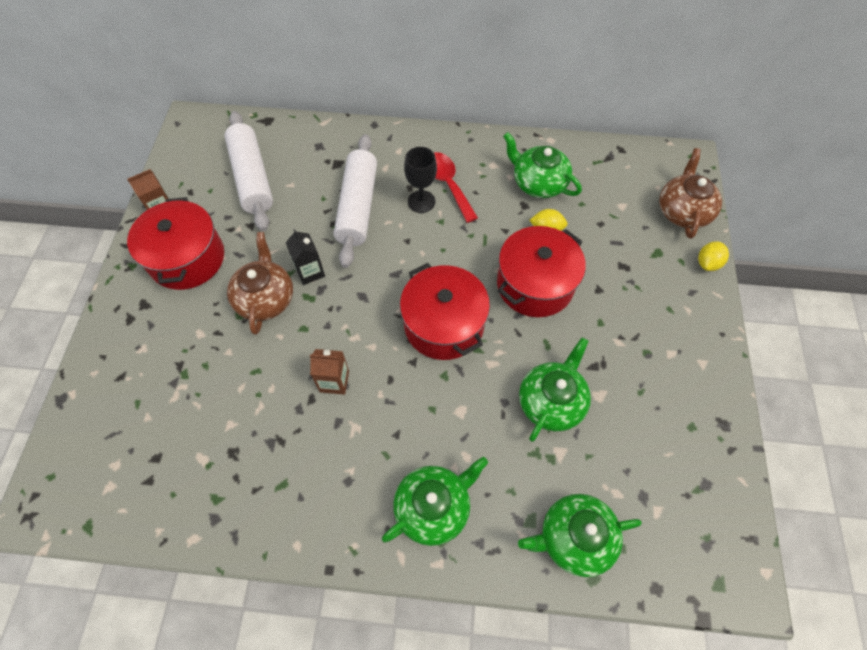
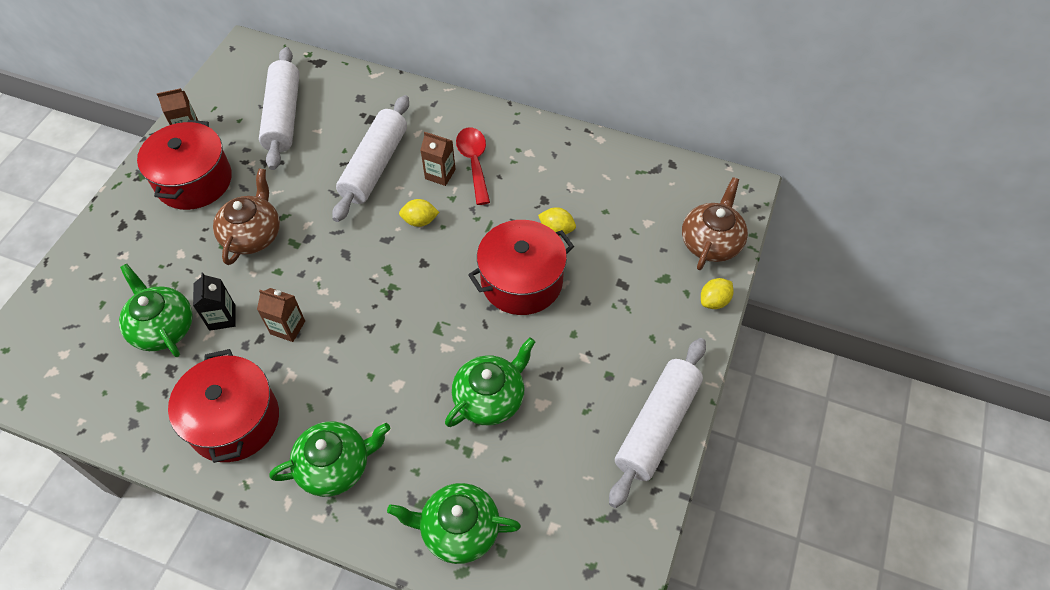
camera: 15 degrees right, 5 degrees down
black carton [285,229,325,285] -> black carton moved to [193,273,236,331]
red pot [400,263,490,360] -> red pot moved to [168,349,279,463]
black goblet [404,147,437,213] -> brown carton [420,132,456,186]
green teapot [503,132,582,198] -> green teapot moved to [119,264,193,357]
none -> yellow lemon [399,199,439,227]
none -> white rolling pin [609,338,706,508]

